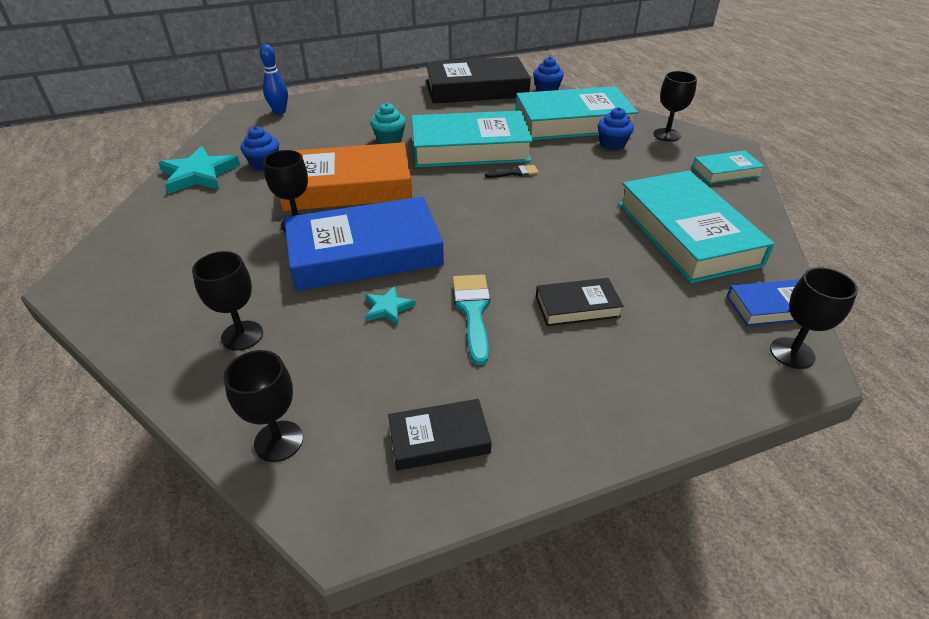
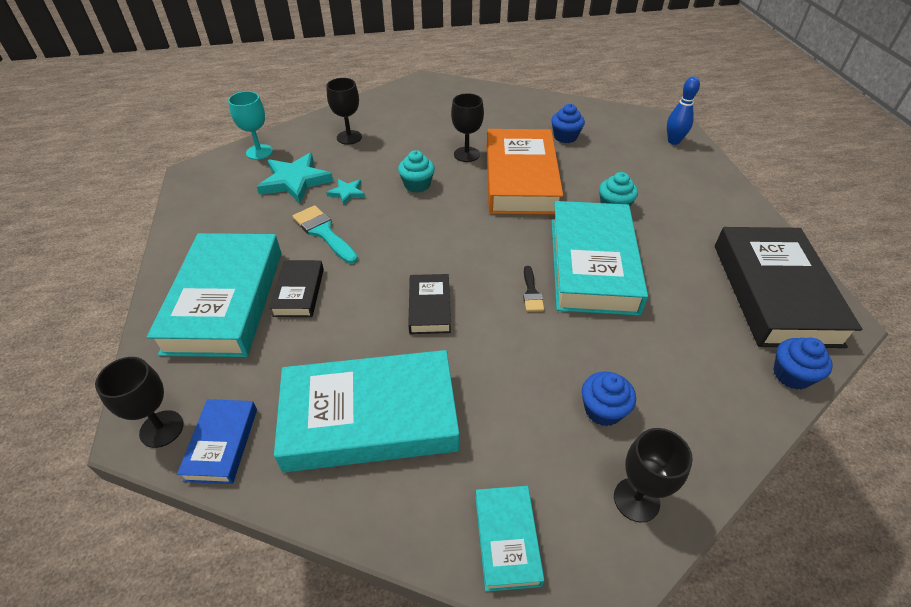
camera: 100 degrees right, 5 degrees up
turquoise star [158,146,240,194] -> turquoise star moved to [257,153,333,203]
black goblet [223,350,303,462] -> turquoise goblet [228,91,273,160]
blue book [284,196,444,291] -> turquoise cupcake [398,150,435,193]
black book [388,399,492,471] -> black book moved to [408,274,451,334]
turquoise brush [453,274,490,365] -> turquoise brush turned 135 degrees counterclockwise [292,205,358,264]
turquoise book [515,86,638,140] -> turquoise book moved to [147,233,281,357]

